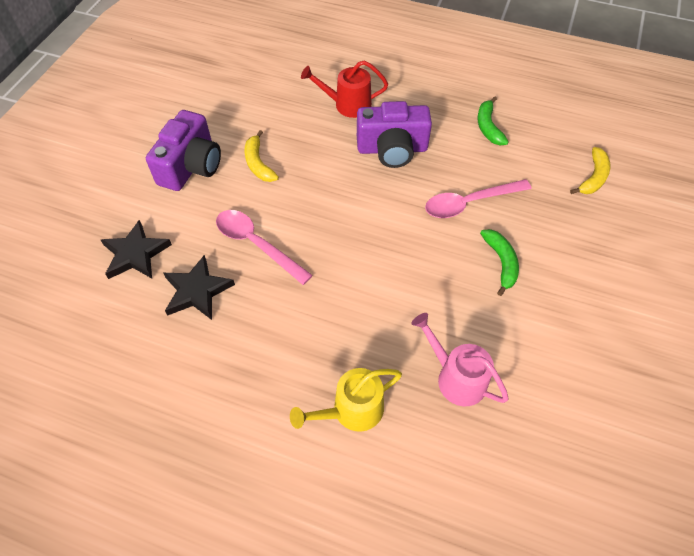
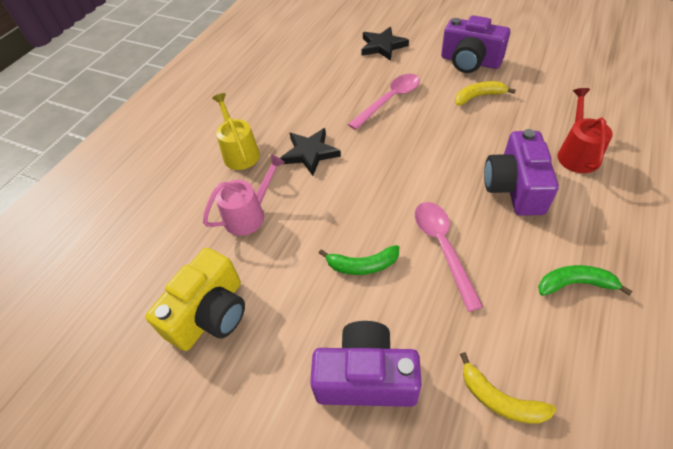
camera: 100 degrees right, 5 degrees down
black star [163,255,235,320] -> black star moved to [280,128,341,176]
none -> yellow camera [145,248,245,351]
none -> purple camera [310,321,422,407]

